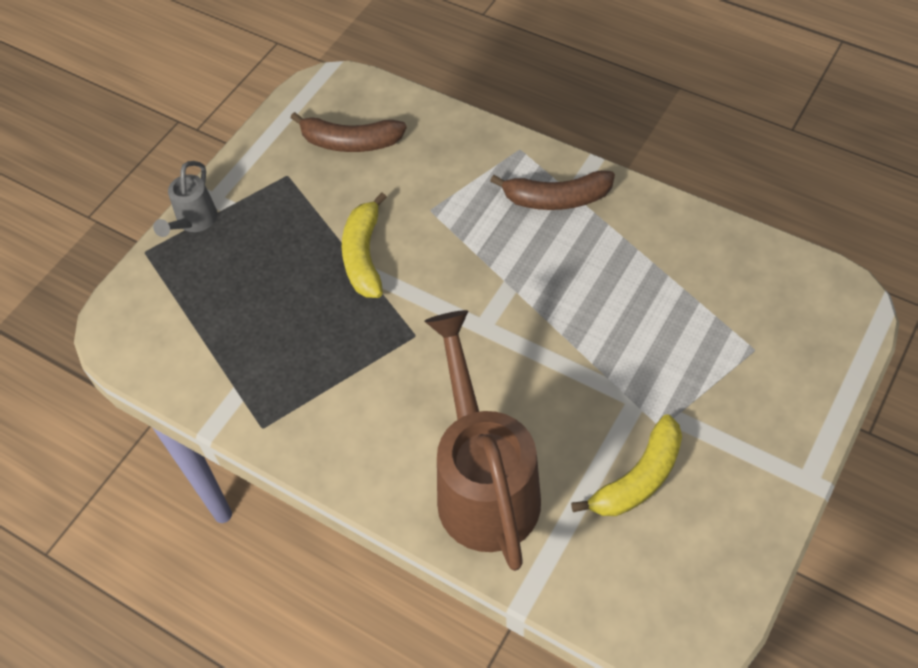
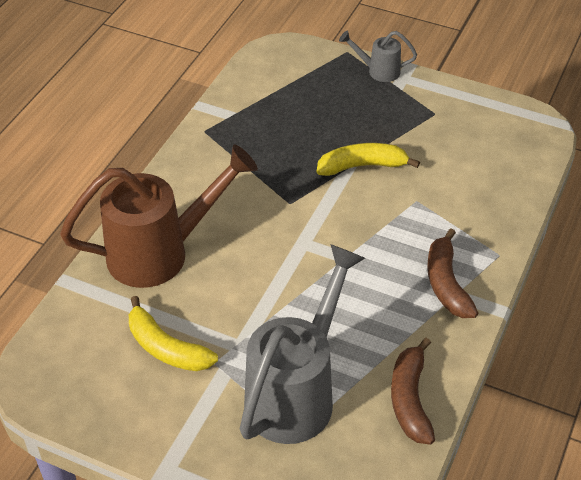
camera: 80 degrees right, 10 degrees down
brown banana [291,112,407,152] -> brown banana moved to [391,338,435,445]
none -> grey watering can [240,244,365,444]

